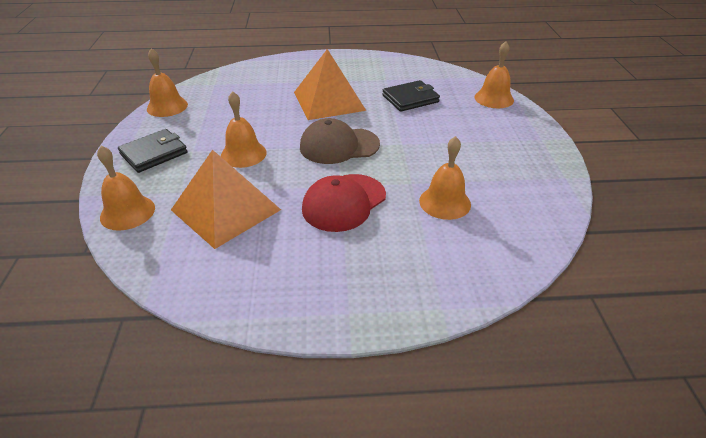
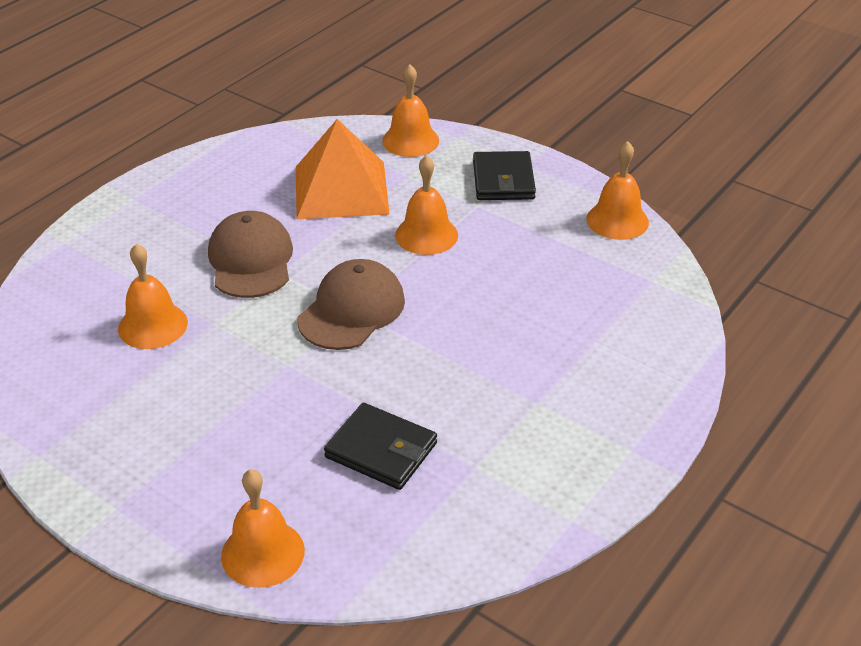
camera: 130 degrees right, 0 degrees up
orange pyramid [294,49,366,120] -> none
red cap [302,174,386,232] -> brown cap [208,211,293,298]
black wallet [382,80,440,112] -> black wallet turned 75 degrees counterclockwise [324,403,437,490]

